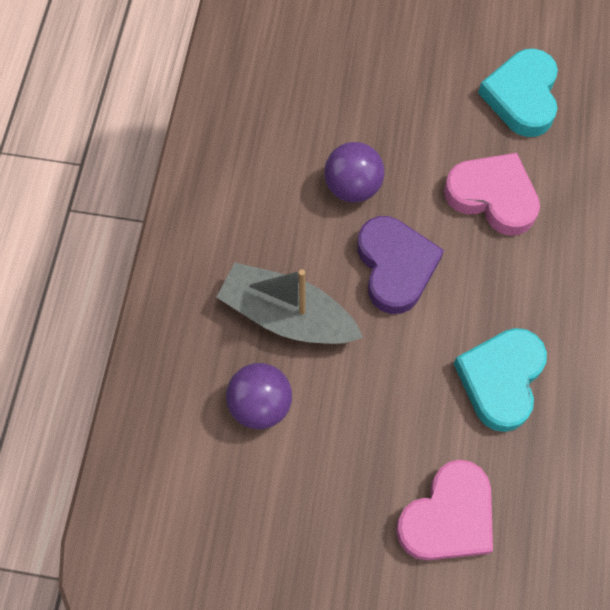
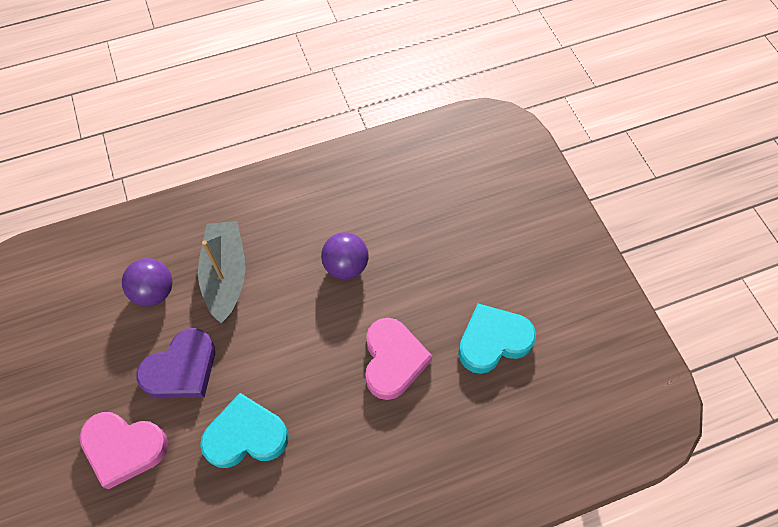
camera: 60 degrees right, 5 degrees down
purple heart [357,216,444,314] -> purple heart moved to [136,328,215,398]

